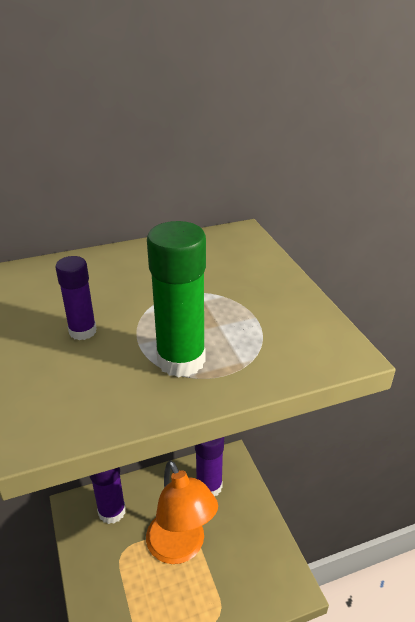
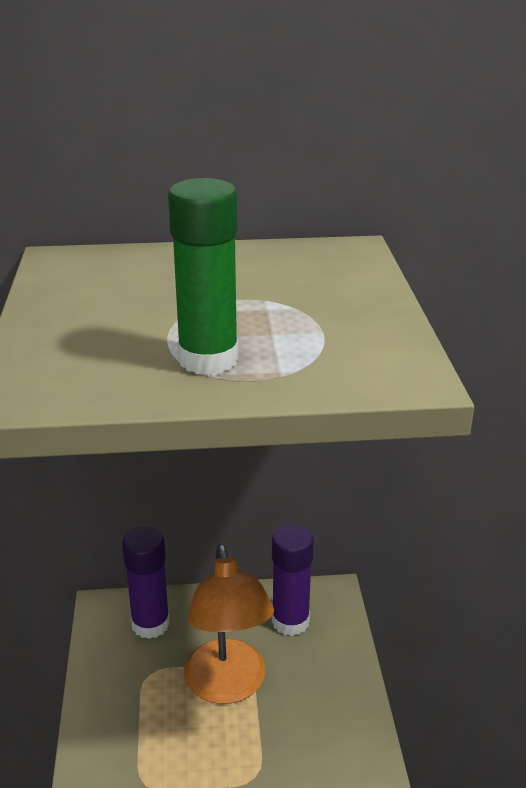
camera: 15 degrees right, 5 degrees down
purple glue stick [55,256,97,340] -> none

